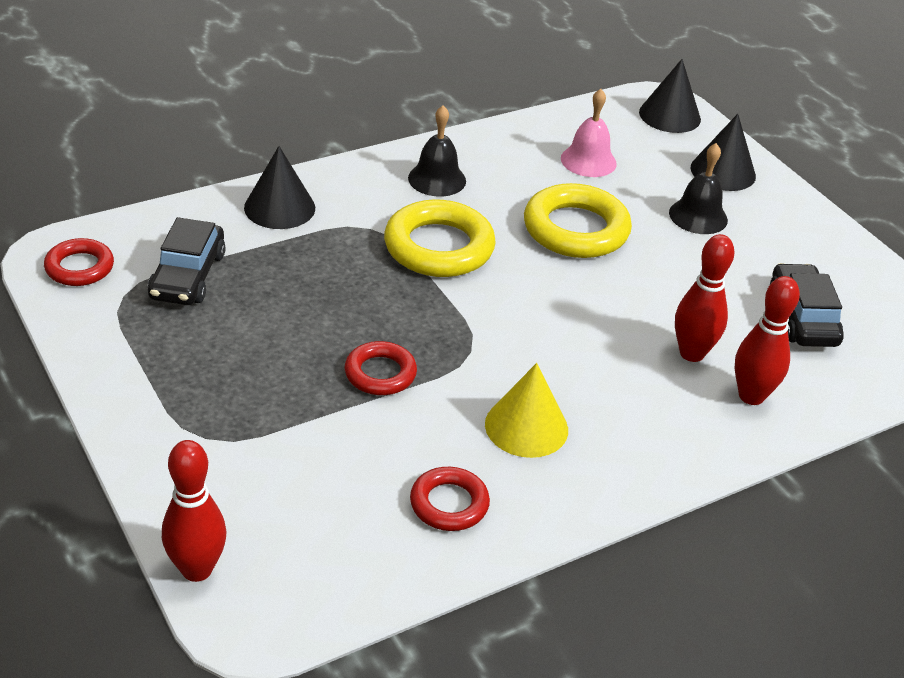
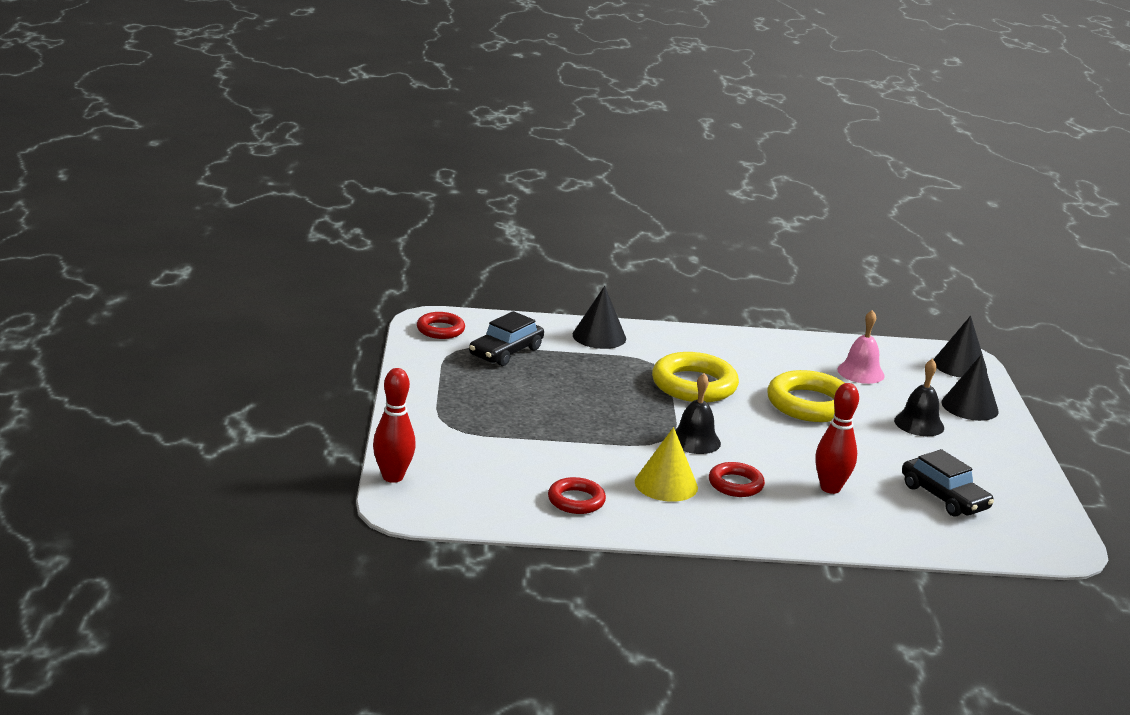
camera: 30 degrees right, 15 degrees down
red ring [345,341,417,395] -> red ring moved to [709,462,765,497]
black bell [408,105,466,196] -> black bell moved to [675,373,721,454]
red bowling pin [735,276,800,405] -> none
black car [770,263,844,347] -> black car turned 120 degrees clockwise [902,449,994,517]

